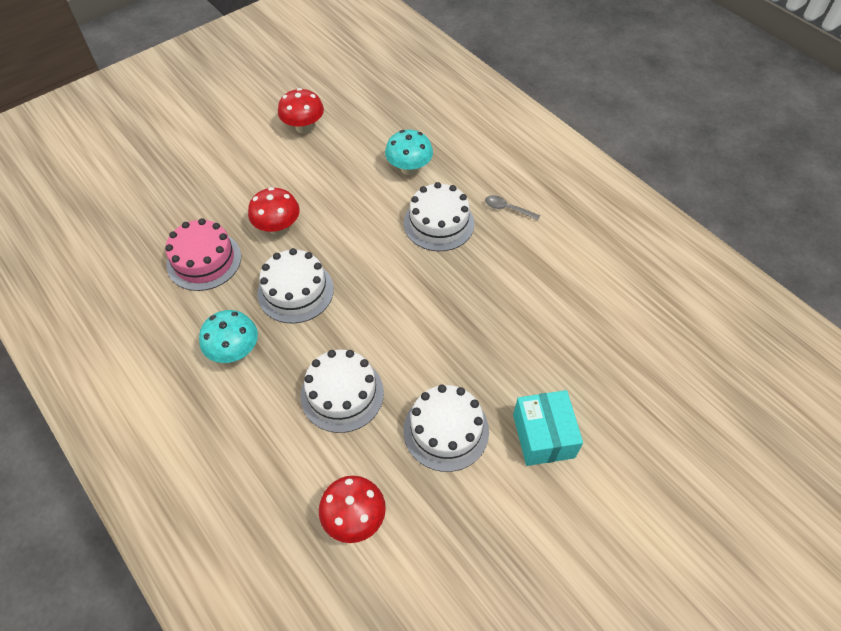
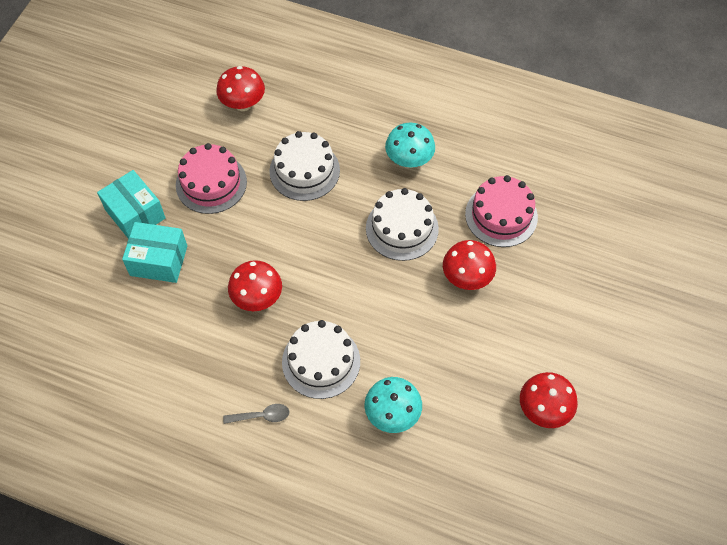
camera: 150 degrees right, 5 degrees up
white cake [403,385,489,472] -> pink cake [176,143,247,214]
none -> turquoise box [122,222,187,283]
none -> red mushroom [228,260,282,311]

